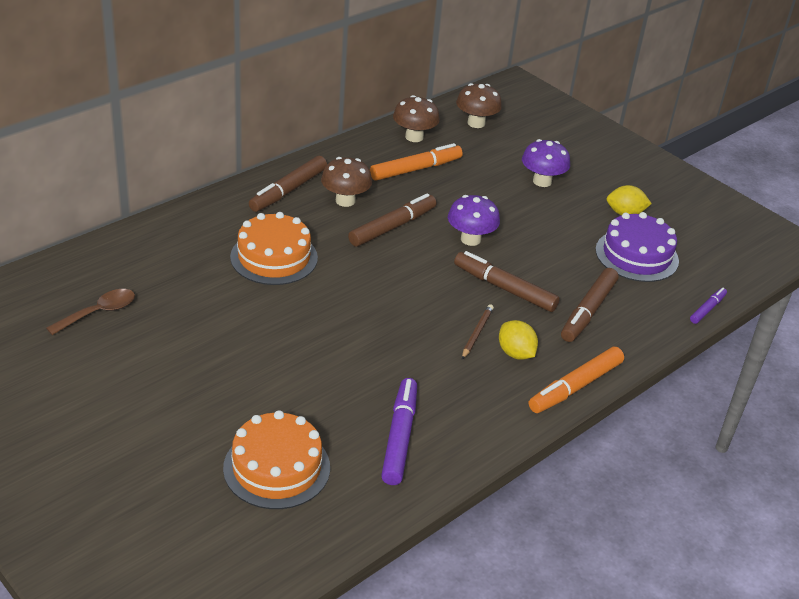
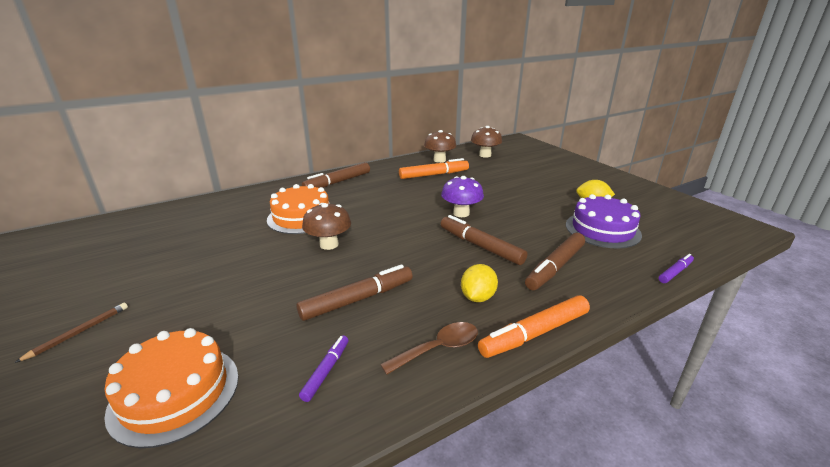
camera: 15 degrees right, 10 degrees down
brown spoon [46,289,135,335] -> brown spoon moved to [380,322,478,375]
brown mushroom [321,157,372,207] -> brown mushroom moved to [302,203,351,250]
brown marker [348,193,436,247] -> brown marker moved to [297,264,413,321]
purple marker [381,378,417,485] -> purple marker [299,335,348,402], size x0.55
brown pencil [462,304,494,359] -> brown pencil moved to [14,303,128,363]
yellow lemon [499,320,538,360] -> yellow lemon turned 45 degrees clockwise [461,264,498,302]
purple mushroom [522,139,570,187] -> none

